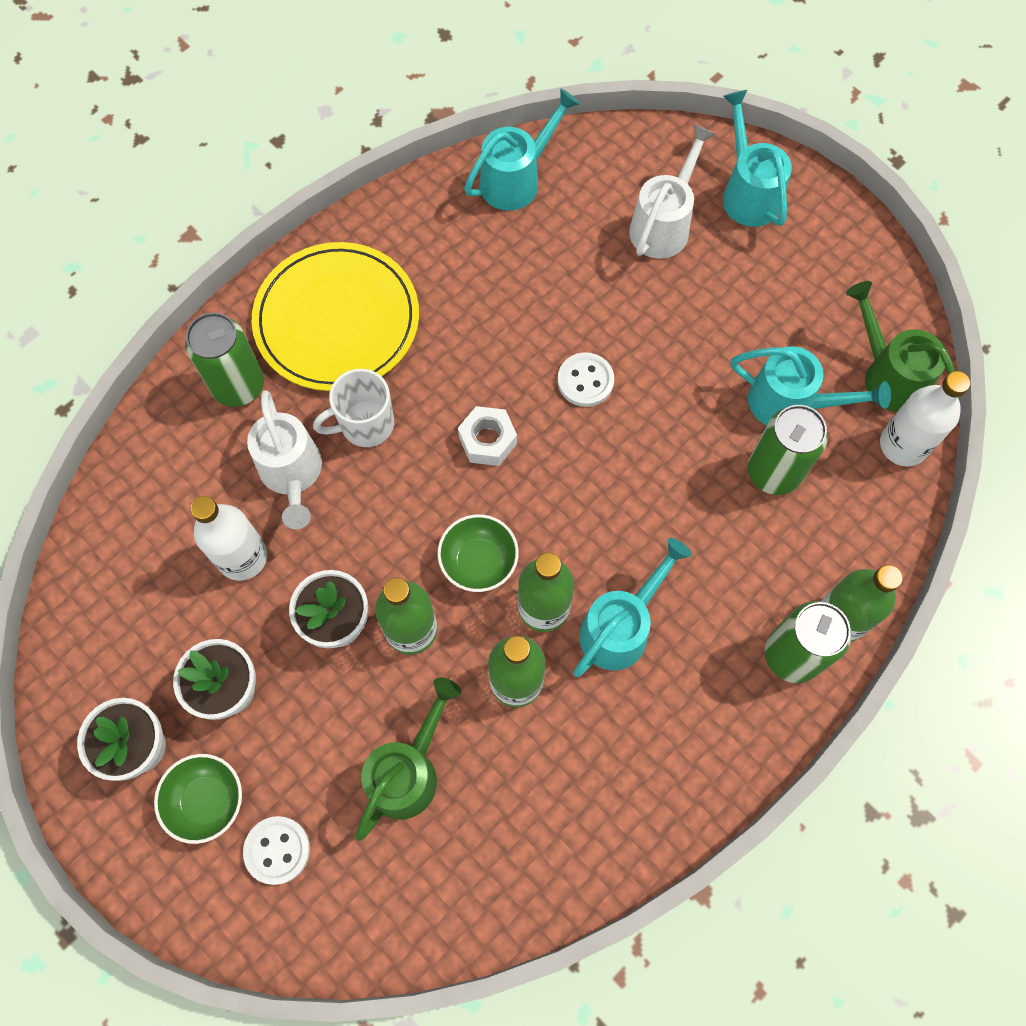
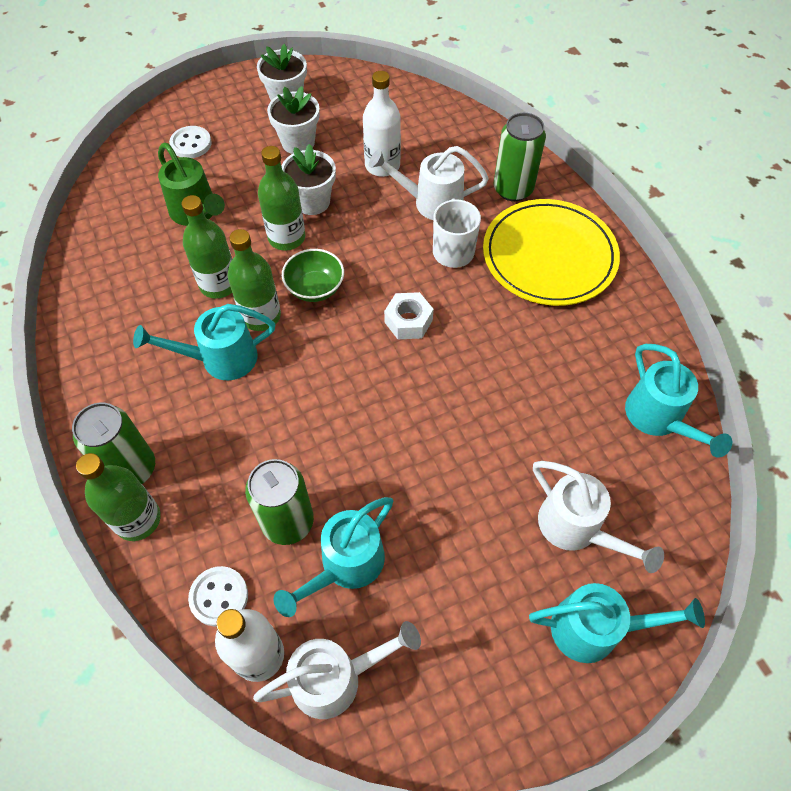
camera: 110 degrees right, 10 degrees down
green bowl [154,754,242,844] -> none
white button [558,352,614,407] -> white button moved to [188,566,248,626]
turquoise watering can [573,538,692,677] -> turquoise watering can turned 105 degrees clockwise [133,304,275,380]
green watering can [846,281,959,412] -> white watering can [253,621,421,719]

